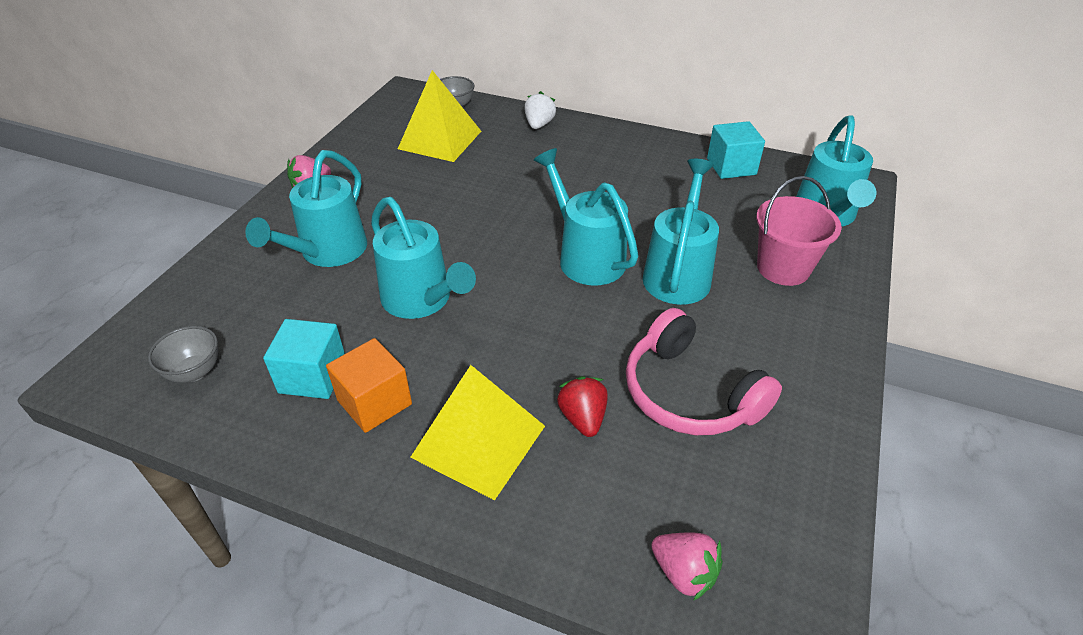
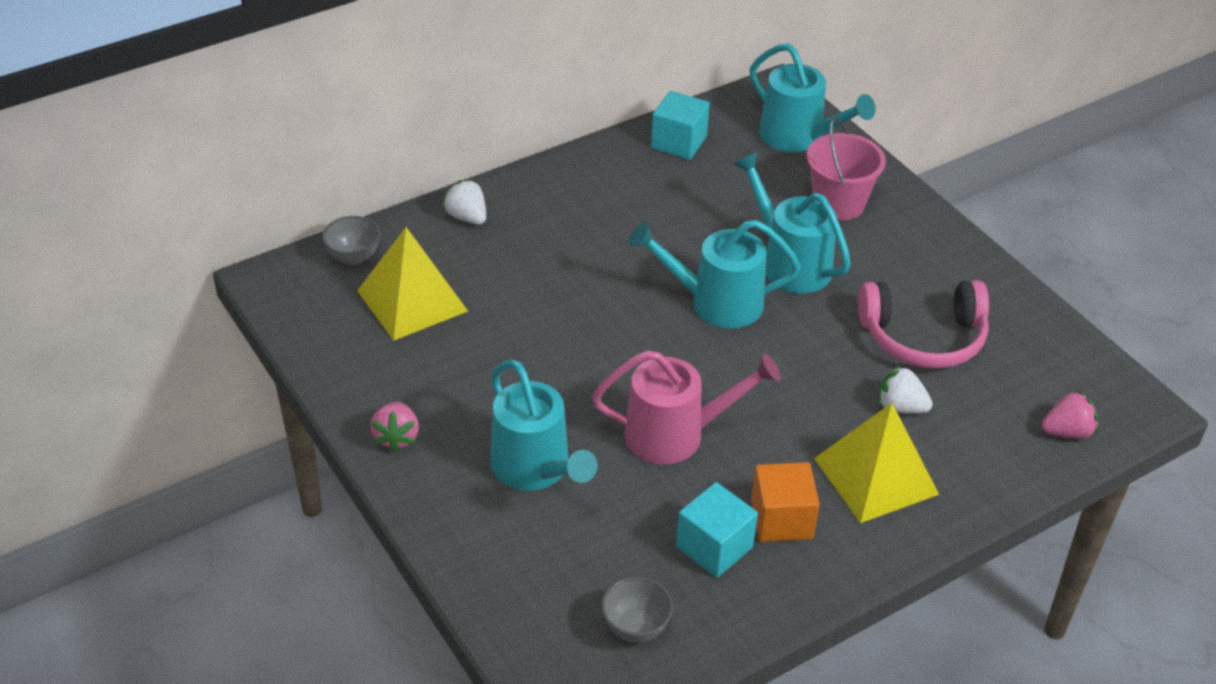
camera: 55 degrees left, 0 degrees up
turquoise watering can [371,197,476,319] -> pink watering can [592,350,781,464]
red strawberry [557,376,608,437] -> white strawberry [878,365,933,413]

